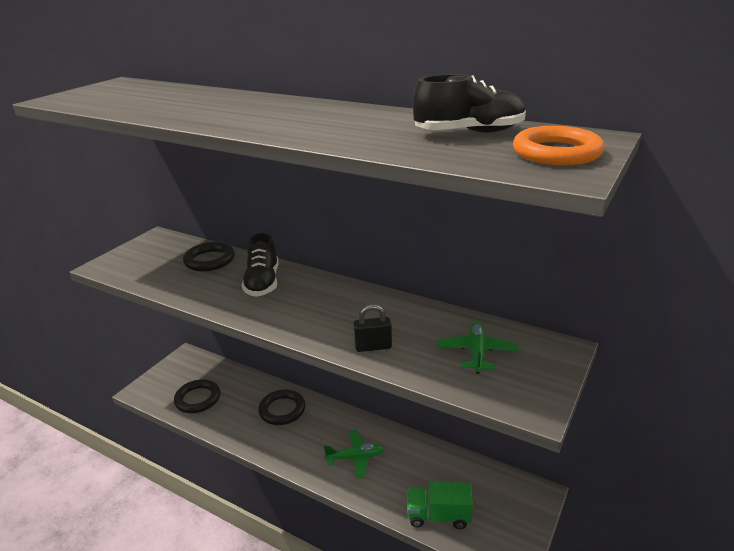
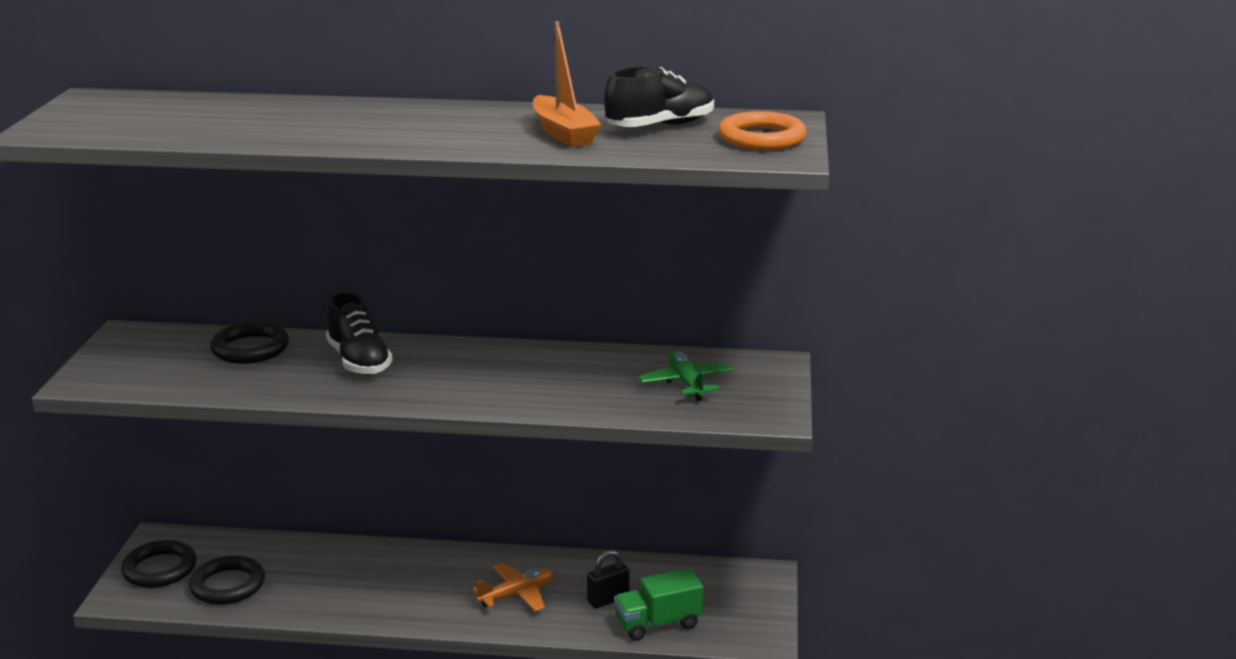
camera: 25 degrees left, 5 degrees down
black ring [258,389,306,425] -> black ring moved to [121,540,197,588]
green plane [324,430,384,479] -> orange plane [472,563,553,612]
black padlock [353,304,392,352] -> black padlock moved to [587,550,630,609]
none -> orange boat [533,21,602,147]

